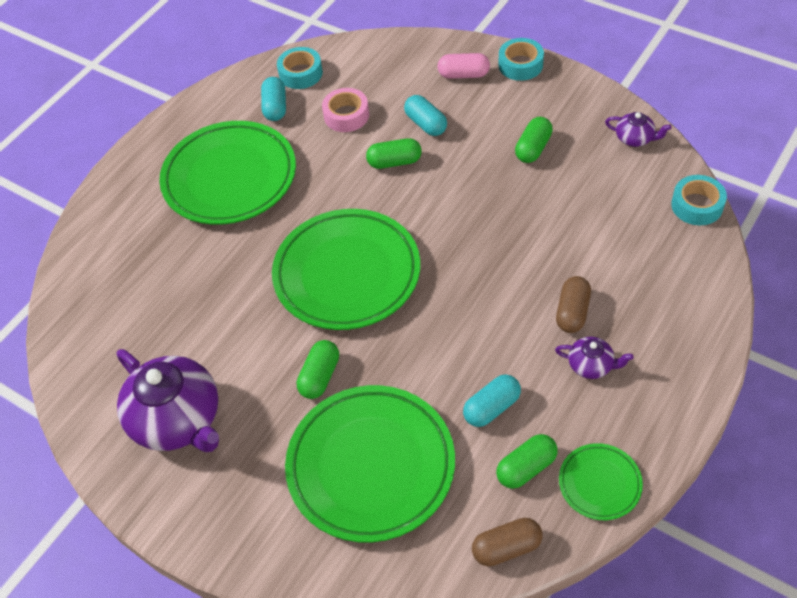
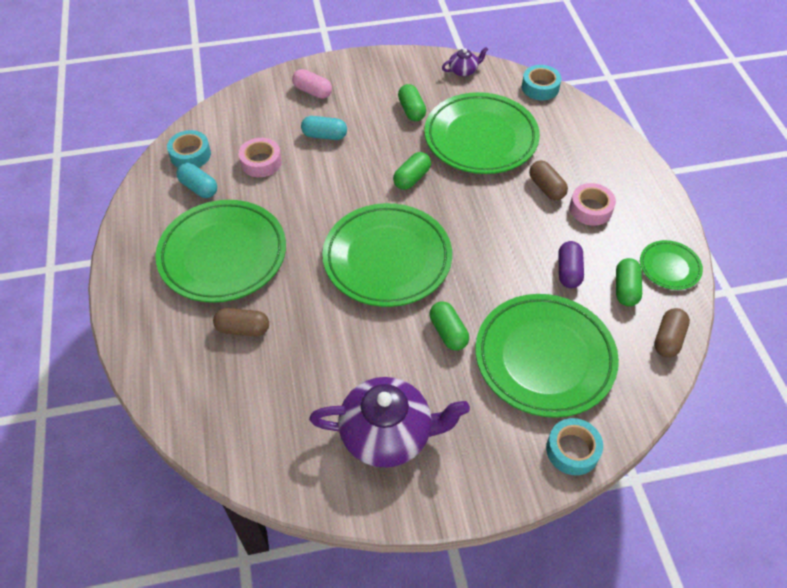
camera: 50 degrees left, 0 degrees up
green capsule [366,138,422,169] -> green capsule moved to [393,152,431,190]
pink capsule [437,53,490,79] -> pink capsule turned 75 degrees clockwise [292,69,332,99]
turquoise capsule [463,374,521,427] -> purple capsule [558,241,584,288]
turquoise tape [499,38,544,81] -> turquoise tape moved to [546,418,603,475]
purple teapot [555,337,634,379] -> pink tape [569,183,616,226]
none -> brown capsule [213,308,269,337]
none -> green plate [424,92,540,174]

